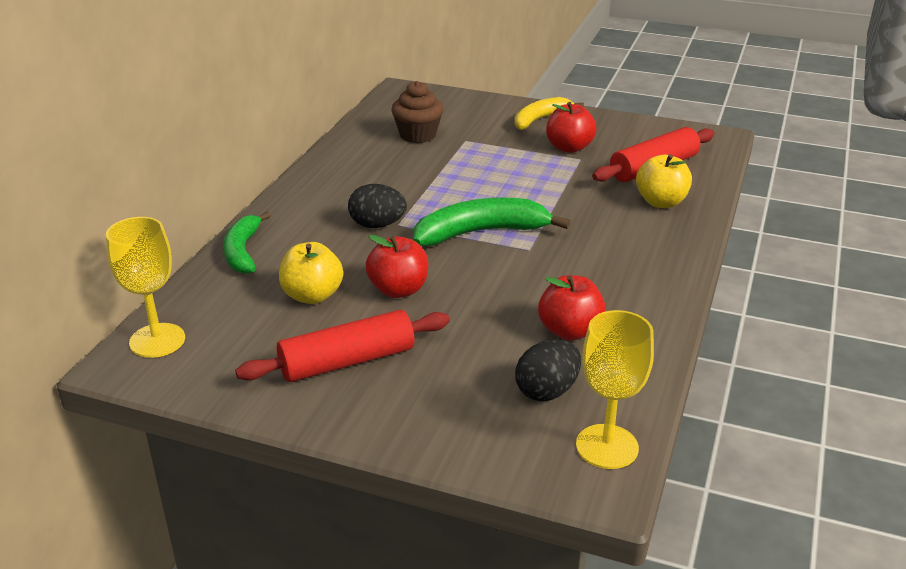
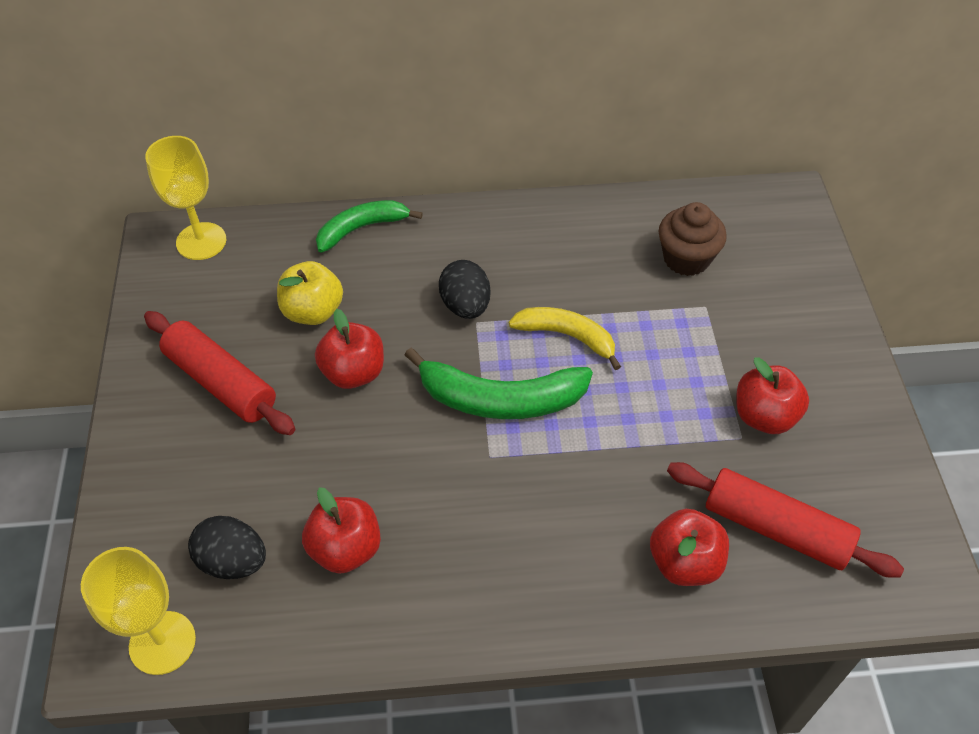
camera: 65 degrees right, 20 degrees up
green banana [413,197,570,246] -> green banana turned 135 degrees clockwise [405,348,593,419]
yellow banana [514,97,584,130] -> yellow banana moved to [509,307,621,370]
yellow apple [636,154,692,208] -> red apple [650,509,729,586]

